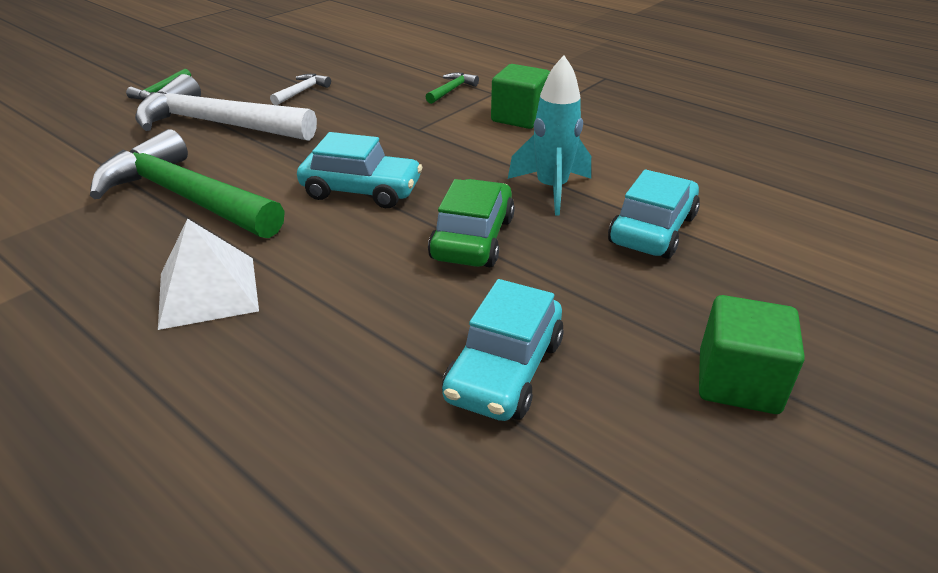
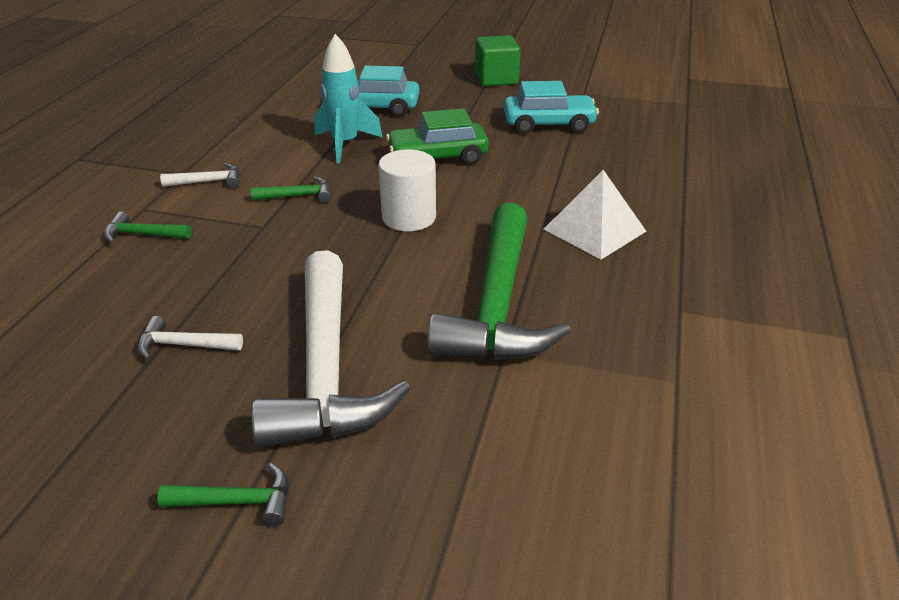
camera: 115 degrees left, 0 degrees up
turquoise car [297,132,423,208] -> white cylinder [379,150,436,231]
green cube [491,64,550,129] -> white hammer [160,163,240,188]
none -> green hammer [251,176,332,203]

